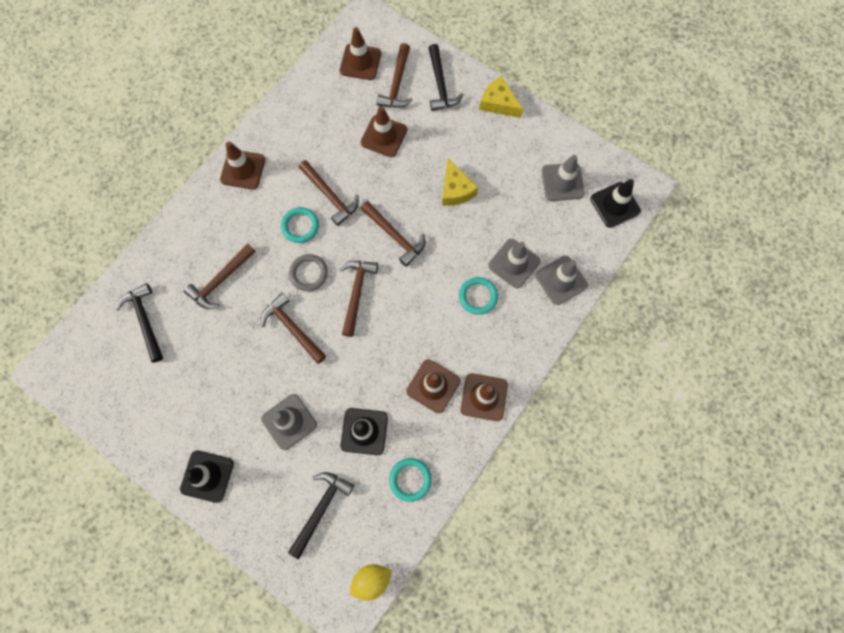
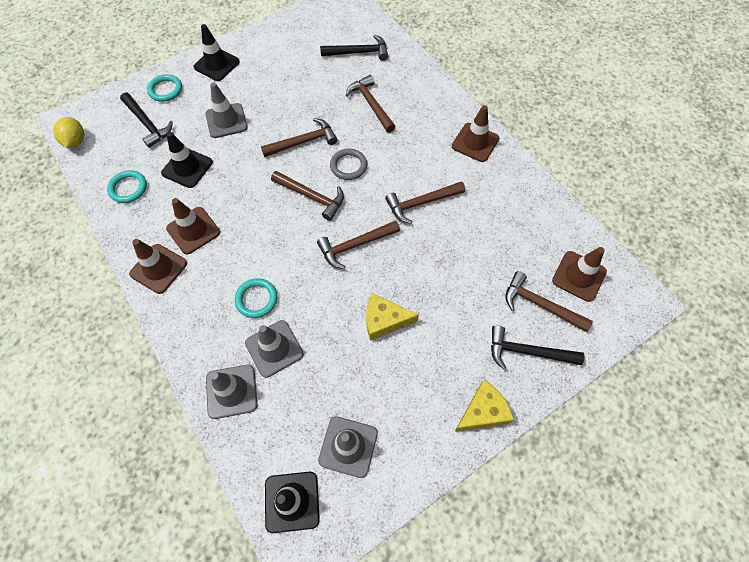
camera: 110 degrees right, 10 degrees down
turquoise ring [281,207,319,243] -> turquoise ring moved to [147,74,182,102]
brown traffic cone [361,106,407,157] -> none

